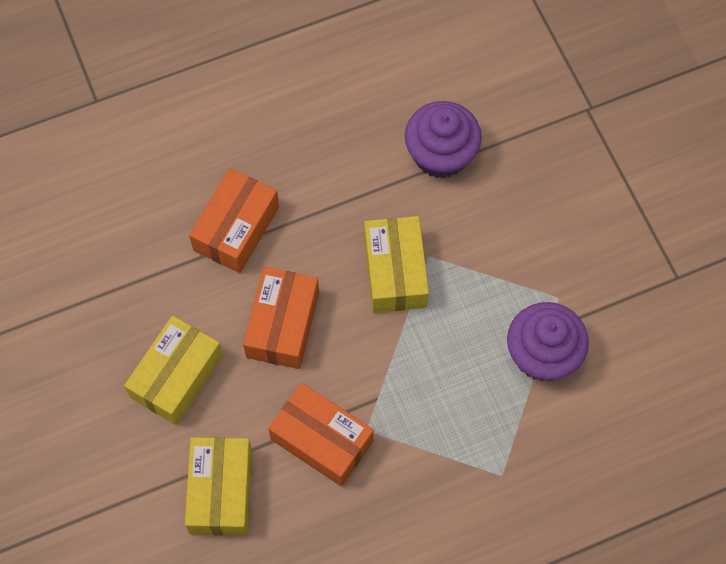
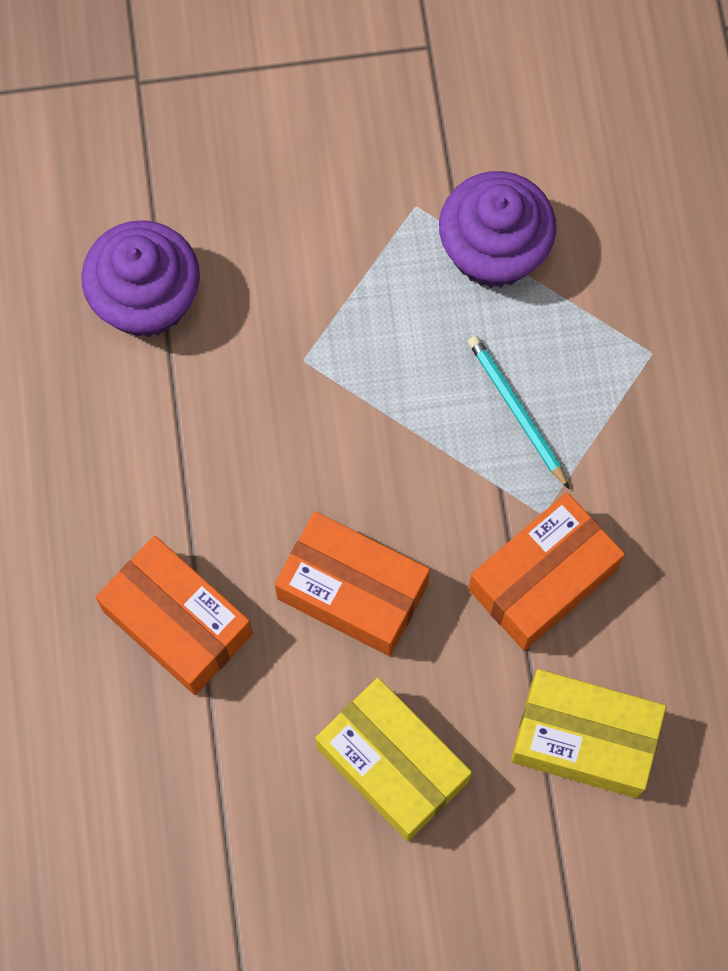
camera: 75 degrees left, 5 degrees up
yellow box [364,216,429,313] -> none
none -> turquoise pencil [468,336,569,489]

